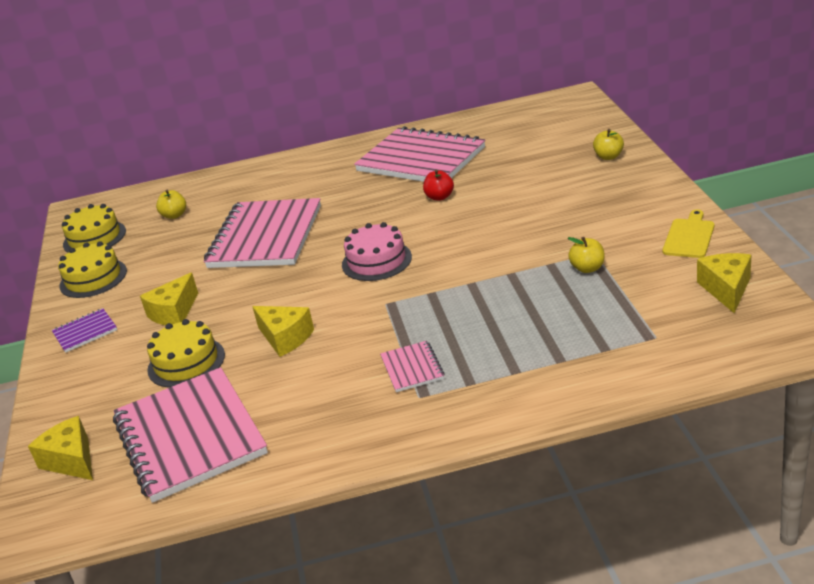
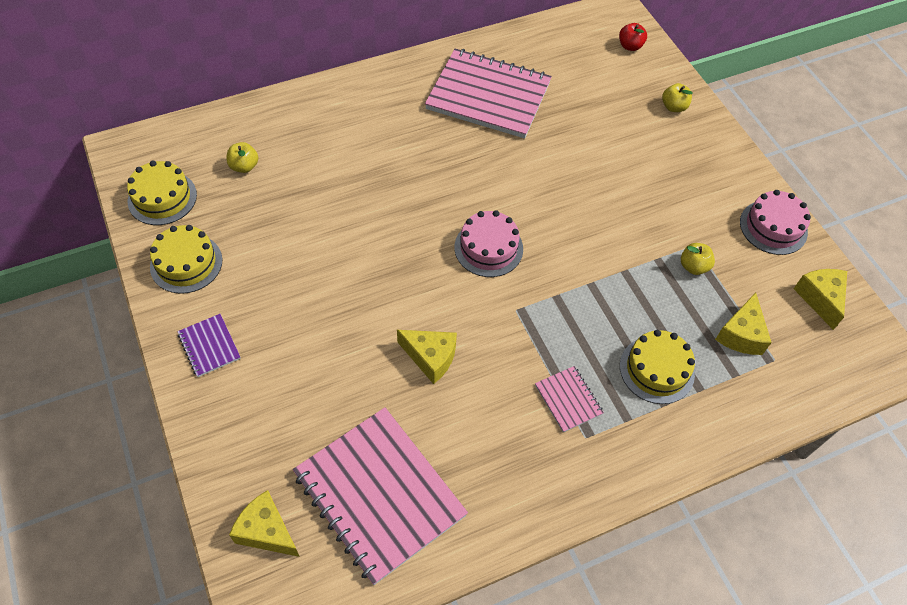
camera: 20 degrees left, 25 degrees up
purple notebook [52,308,117,353] -> purple notebook turned 75 degrees counterclockwise [177,314,241,377]
yellow cheese [140,273,198,325] -> yellow cheese moved to [715,293,772,355]
yellow cake [147,319,225,388] -> yellow cake moved to [620,330,695,404]
pink notebook [204,198,321,268] -> none
red apple [423,170,454,201] -> red apple moved to [619,23,647,51]
yellow cutting board [663,210,714,258] -> pink cake [740,190,811,255]

